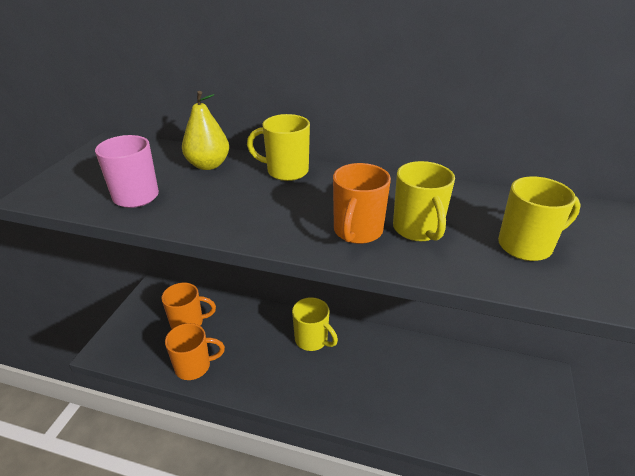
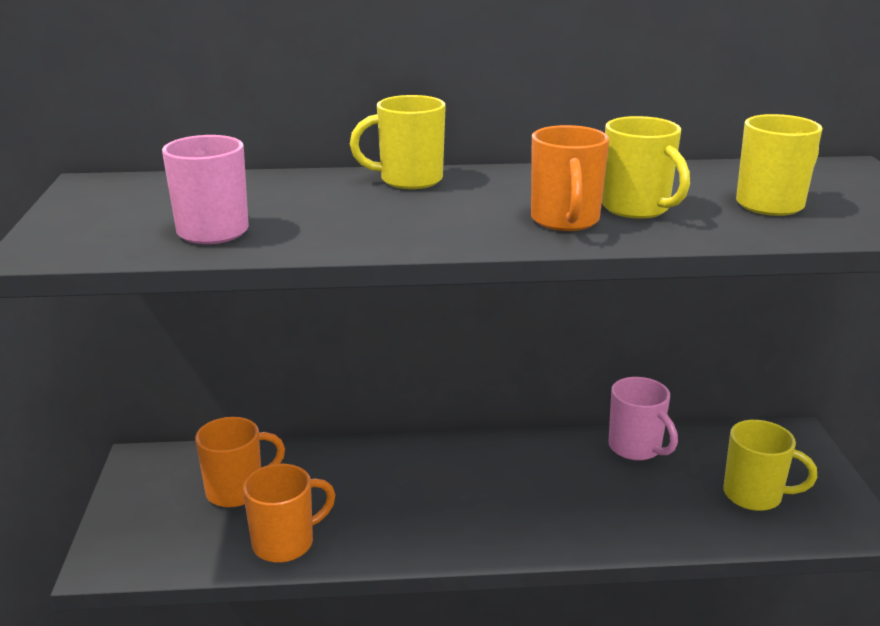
camera: 20 degrees left, 10 degrees down
yellow pear [182,91,229,170] -> none
yellow mug [292,297,338,351] -> yellow mug moved to [723,420,817,511]
none -> pink mug [608,377,678,461]

